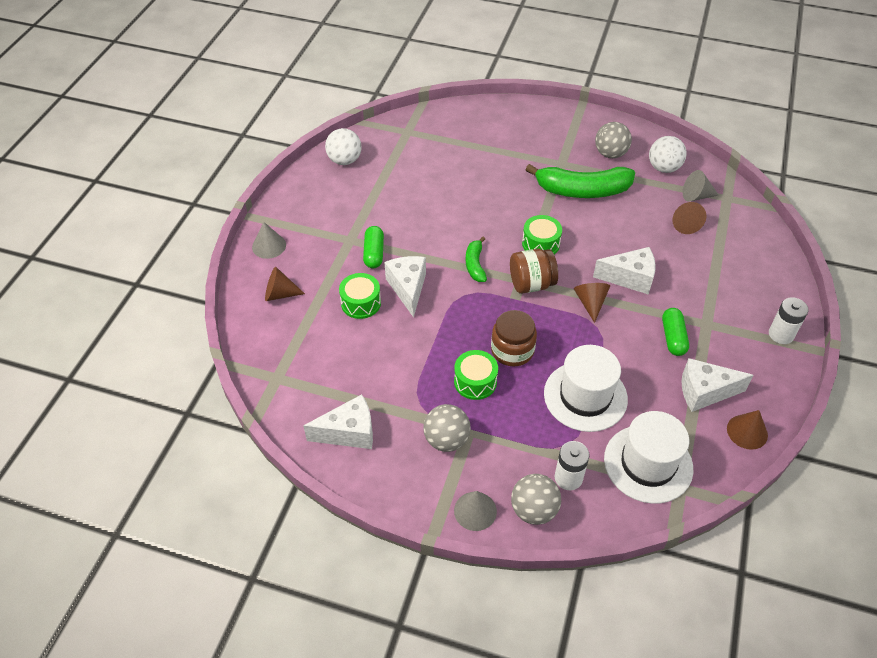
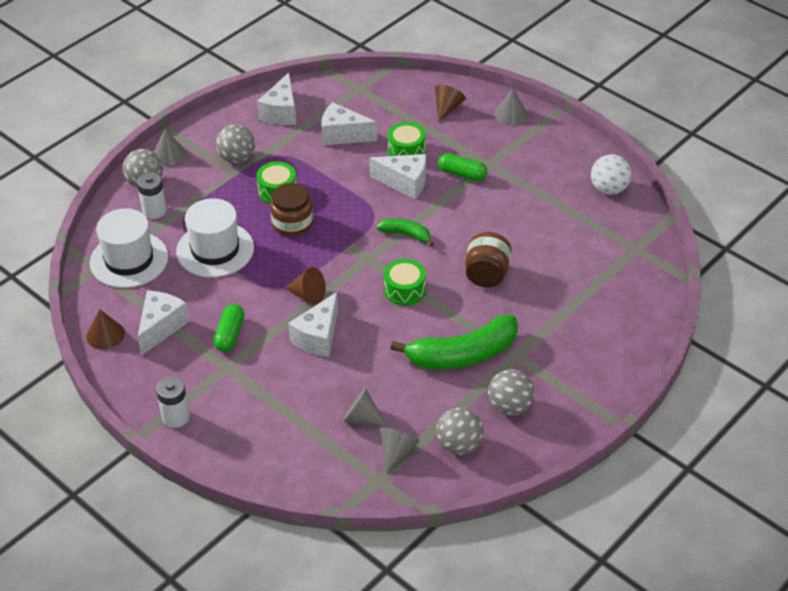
camera: 115 degrees right, 5 degrees down
brown jar [510,249,558,294] -> brown jar moved to [465,232,511,287]
green banana [525,164,635,198] -> green banana turned 135 degrees counterclockwise [390,315,518,369]
white ball [649,136,687,173] -> grey ball [436,407,484,455]
green capsule [662,308,689,356] -> green capsule turned 75 degrees clockwise [213,304,244,352]
brown cone [672,202,707,234] -> grey cone [343,388,388,428]
none -> white cheese [321,102,377,145]

